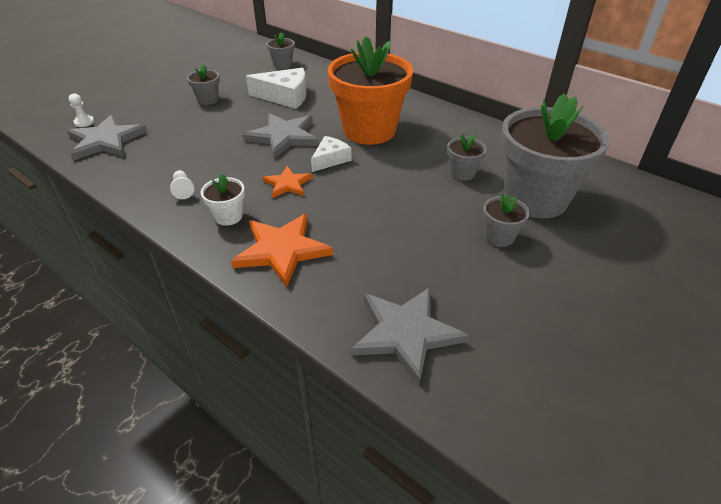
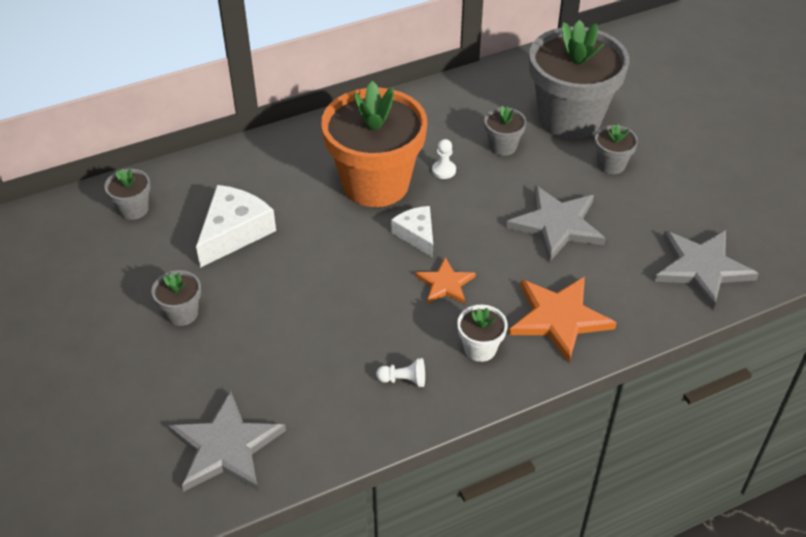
camera: 65 degrees left, 5 degrees up
white pawn [69,93,94,127] -> white pawn moved to [432,139,456,179]
grey star [243,113,319,159] -> grey star moved to [506,185,606,262]

